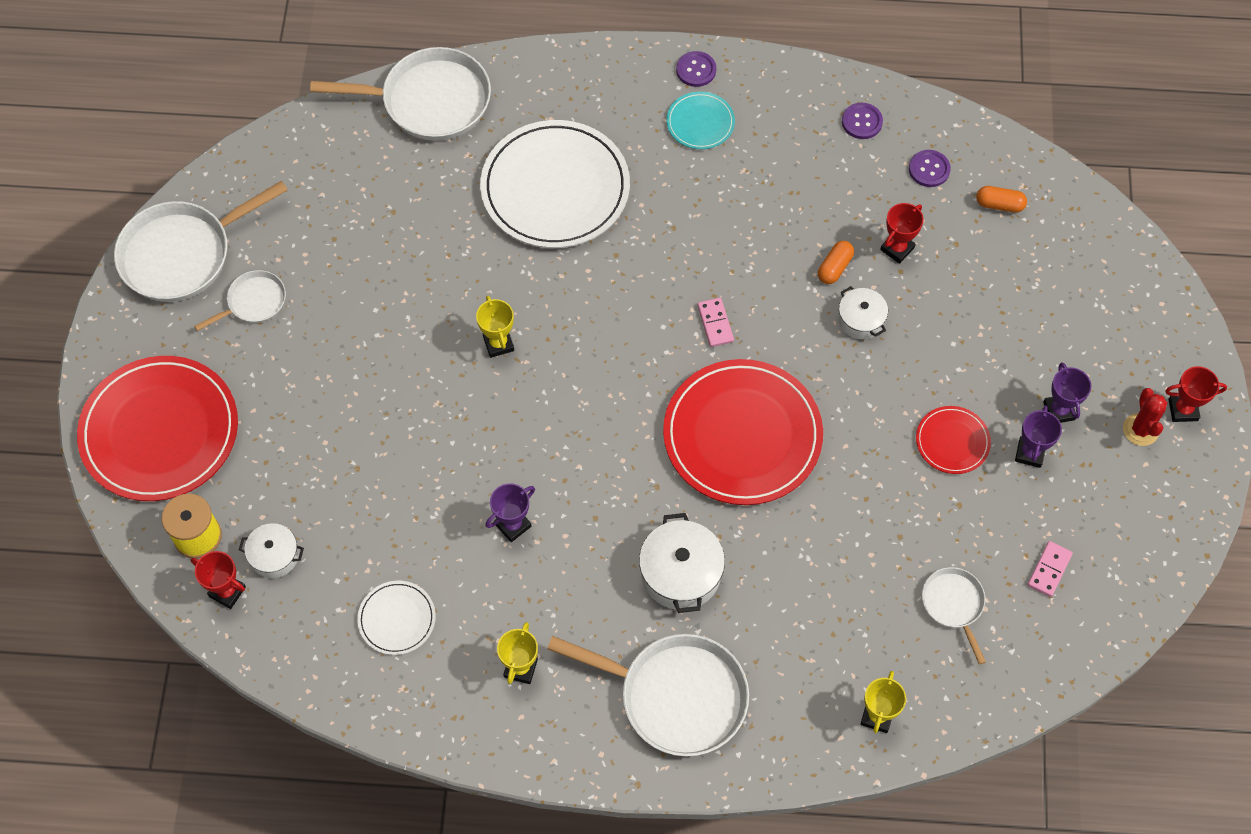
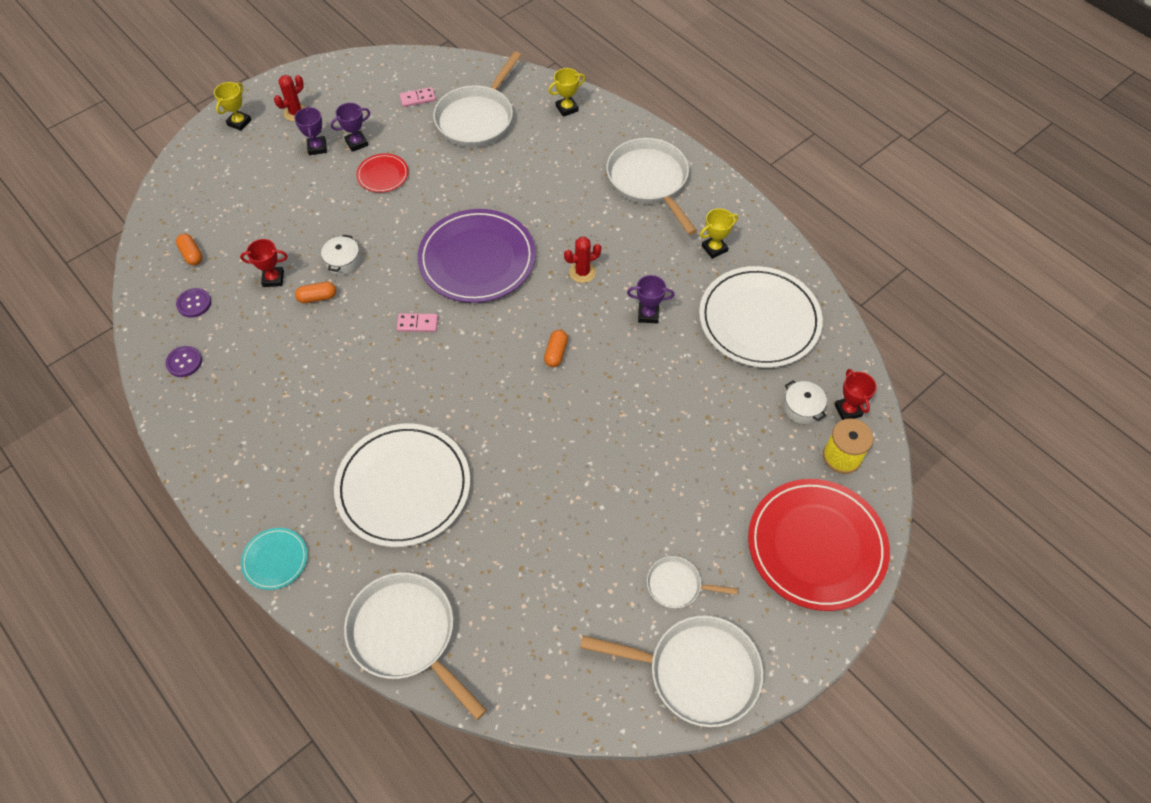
camera: 135 degrees left, 5 degrees down
white plate [357,581,436,655] -> white plate [699,266,823,368], size x2.14
yellow trophy [476,296,514,358] -> yellow trophy moved to [214,82,252,131]
white pot [639,513,725,613] -> none
red plate [663,359,823,505] -> purple plate [417,209,536,303]
turquoise plate [666,92,735,149] -> turquoise plate moved to [241,528,307,590]
purple button [676,51,716,87] -> none
pink domino [697,298,734,347] -> pink domino turned 60 degrees clockwise [397,313,438,332]
white pan [922,567,986,665] -> white pan [433,52,521,147], size x1.93
purple trophy [1043,362,1091,423] -> purple trophy turned 45 degrees counterclockwise [294,106,327,155]
red trophy [1165,366,1227,422] -> none
none -> orange capsule [544,330,568,367]
none -> red cactus [564,237,601,283]

